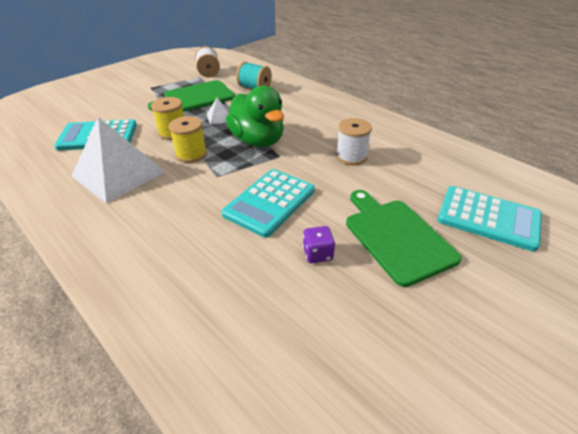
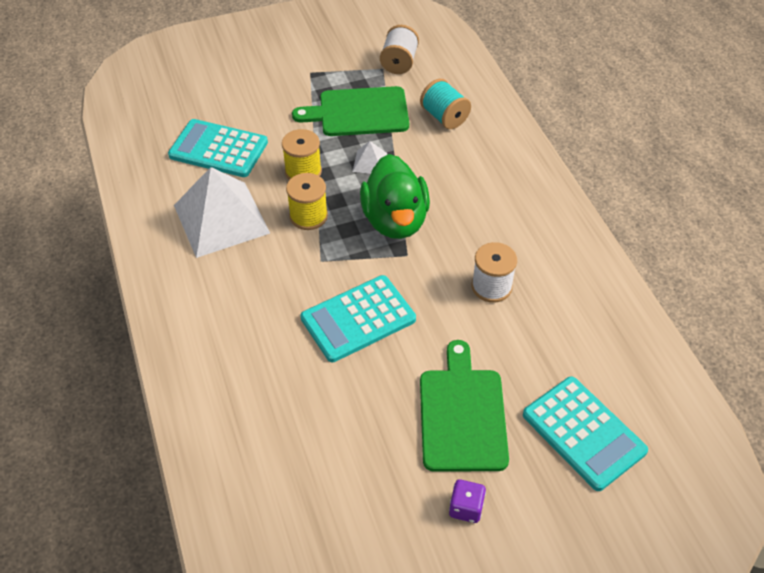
camera: 25 degrees right, 10 degrees up
purple dice [303,226,335,263] -> purple dice moved to [449,479,486,523]

